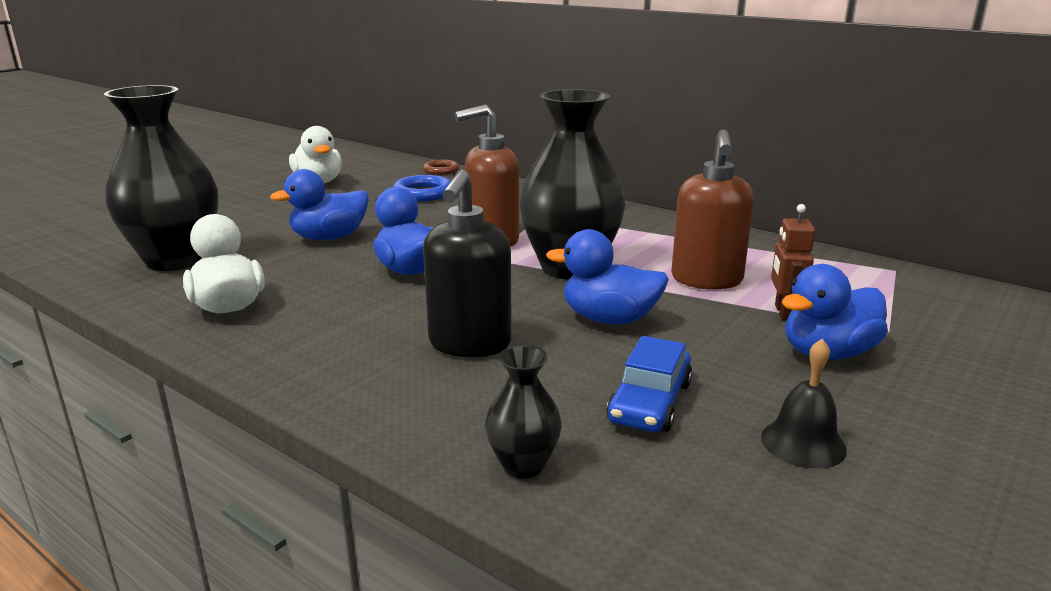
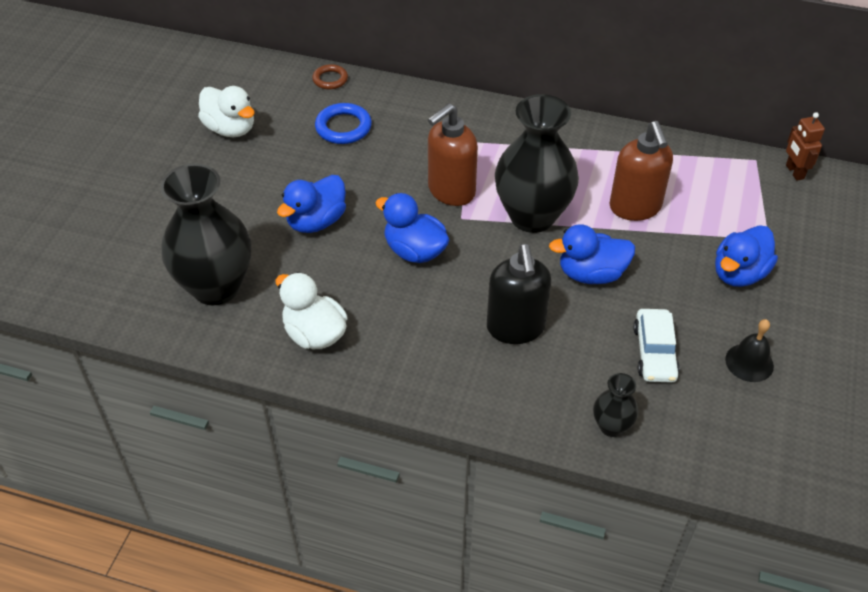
camera: 20 degrees left, 25 degrees up
blue car [607,336,692,432] -> white car [633,309,680,383]
brown robot [771,204,815,320] -> brown robot moved to [786,112,825,180]

